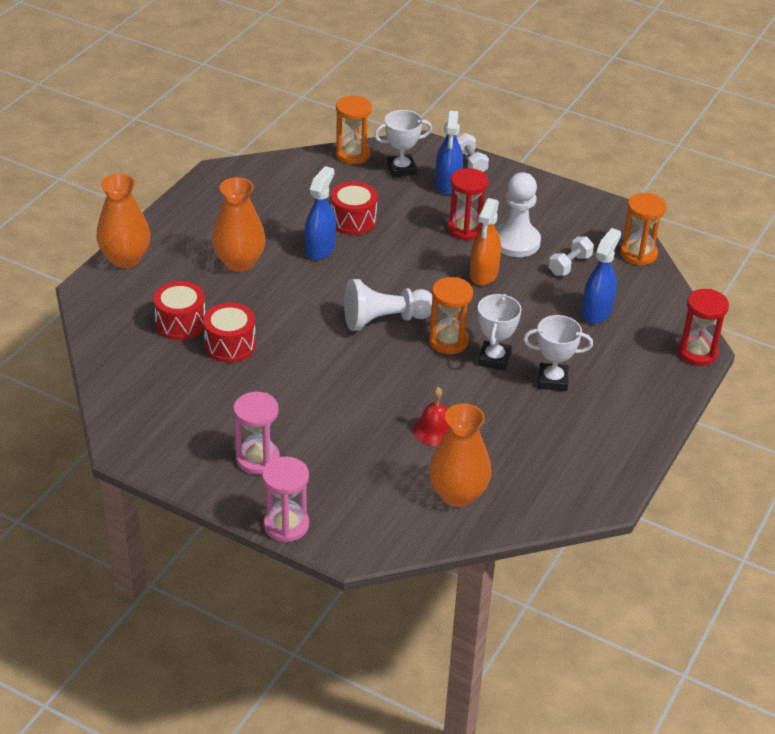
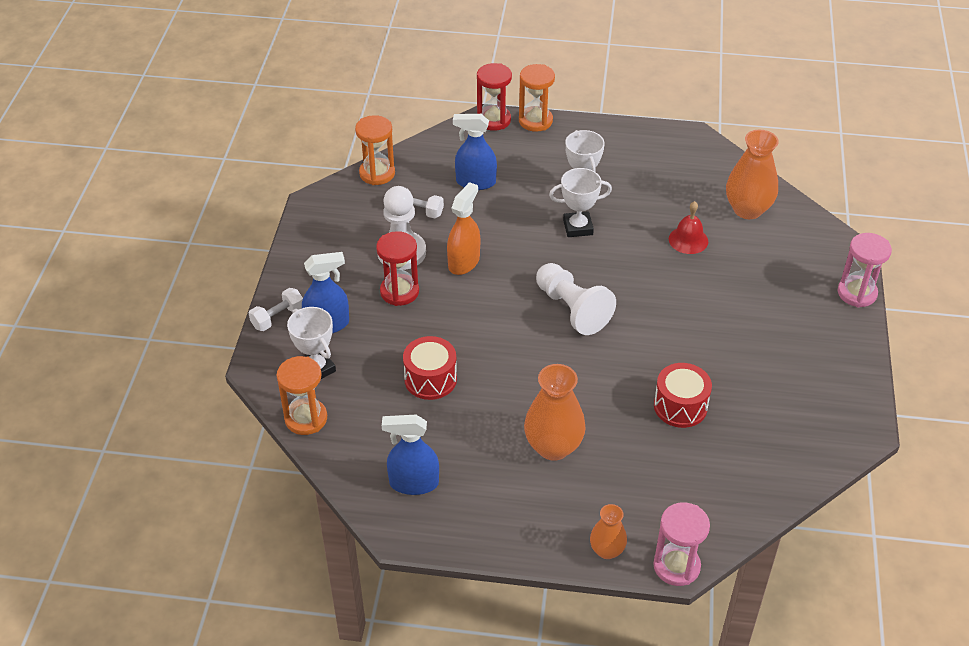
camera: 110 degrees left, 5 degrees up
orange vase [96,173,150,268] -> orange vase [590,504,627,559], size x0.57
red drum [153,281,205,340] -> none
pink hourglass [233,392,280,474] -> pink hourglass moved to [653,502,710,586]
blue spray bottle [304,166,336,260] -> blue spray bottle moved to [382,415,439,495]
orange hourglass [429,277,473,354] -> orange hourglass moved to [519,64,555,132]
orange spray bottle [469,198,501,286] -> orange spray bottle turned 60 degrees counterclockwise [447,182,480,275]

